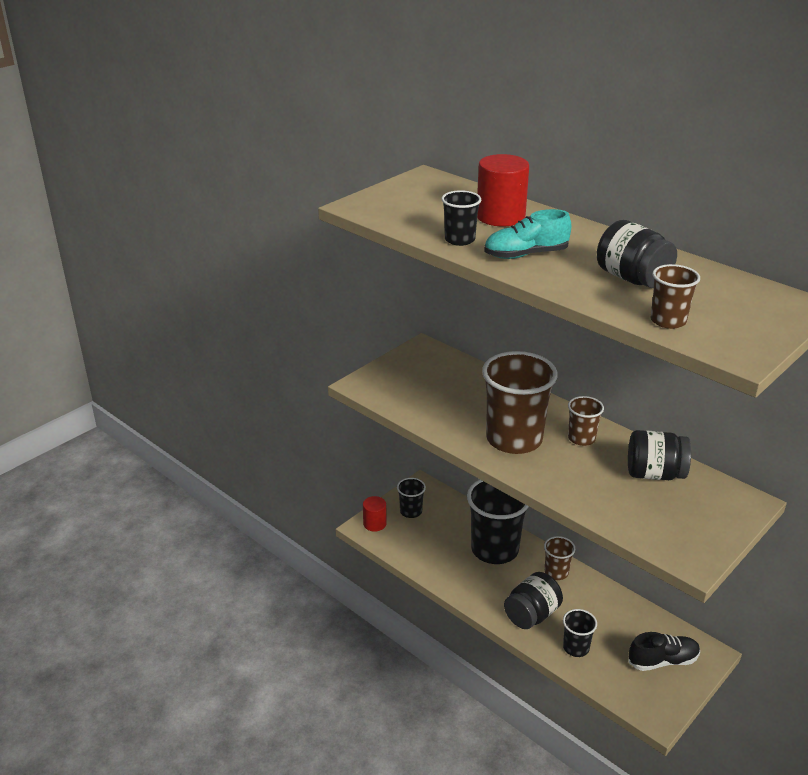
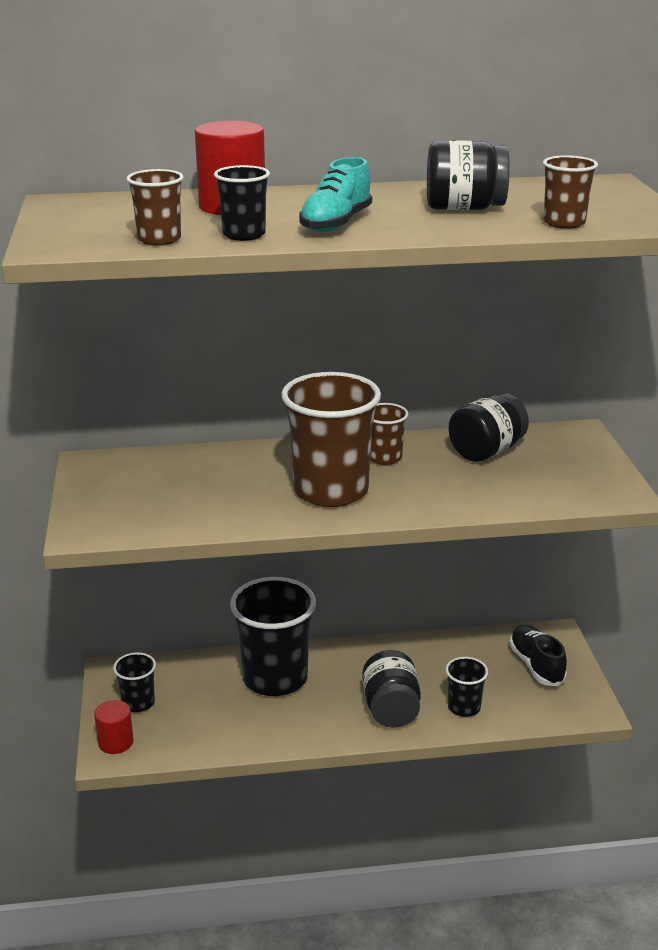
camera: 50 degrees left, 5 degrees down
brown cup [544,536,575,580] -> brown cup moved to [126,169,184,245]
black shoe [628,632,700,671] -> black shoe turned 45 degrees counterclockwise [509,625,567,686]

